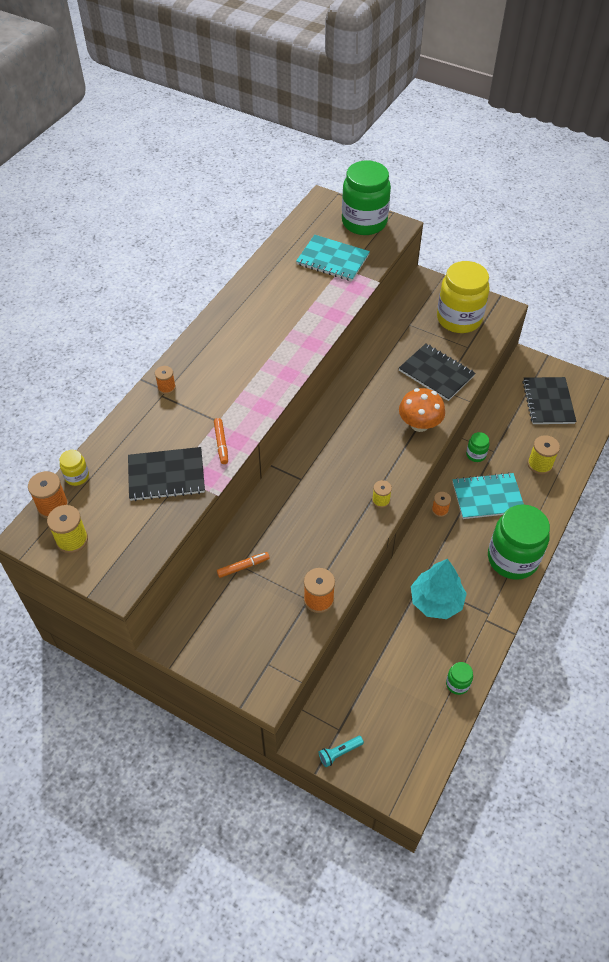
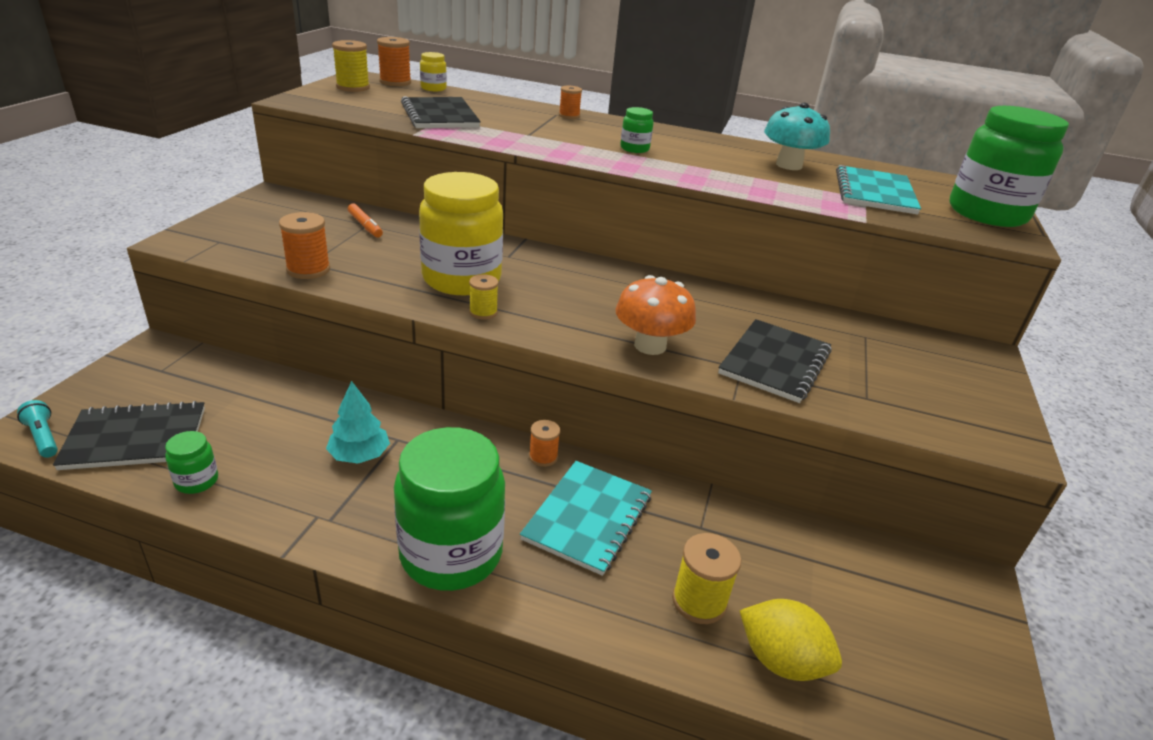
camera: 75 degrees right, 20 degrees down
orange marker [214,418,228,464] -> none
turquoise flashlight [319,736,364,767] -> turquoise flashlight moved to [17,400,58,458]
turquoise tree [411,559,467,619] -> turquoise tree [326,381,390,464], size x0.66
yellow jar [437,261,490,333] -> yellow jar moved to [419,172,503,295]
turquoise notebook [453,472,524,519] -> turquoise notebook turned 45 degrees clockwise [520,461,652,576]
green jar [466,432,489,462] -> green jar moved to [620,107,654,153]
black notebook [523,377,577,424] -> black notebook moved to [53,401,205,470]
none -> yellow lemon [739,599,842,681]
none -> turquoise mushroom [764,102,830,170]

